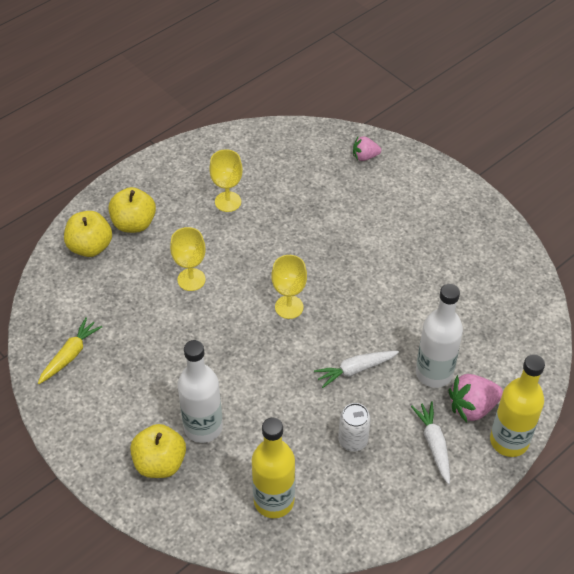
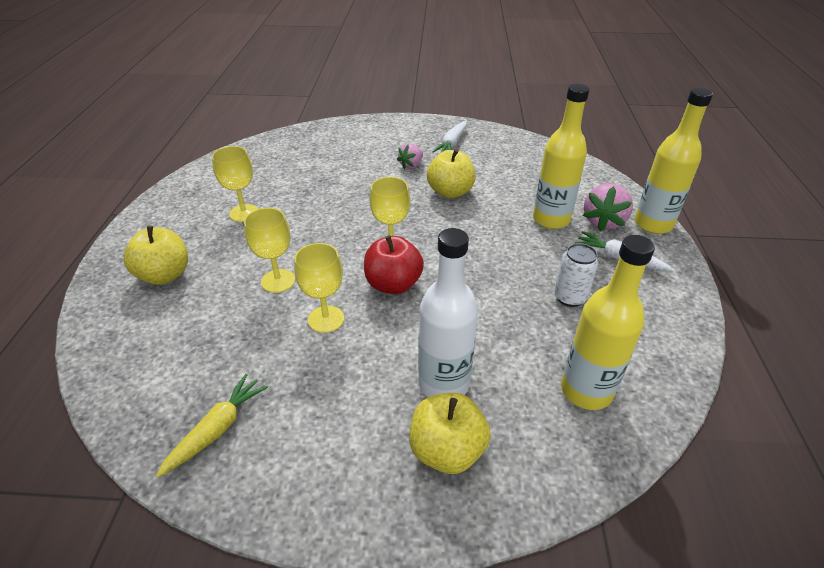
camera: 45 degrees left, 10 degrees down
yellow carrot [38,317,102,384] -> yellow carrot turned 45 degrees clockwise [156,374,268,478]
yellow apple [64,211,112,257] -> yellow apple moved to [427,149,476,198]
white carrot [314,351,399,388] -> white carrot moved to [432,121,467,153]
pink strawberry [353,136,381,161] -> pink strawberry moved to [397,143,423,169]
white bottle [416,284,463,388] -> yellow bottle [533,84,589,229]
none -> yellow goblet [294,243,344,333]
none -> red apple [364,235,424,294]

